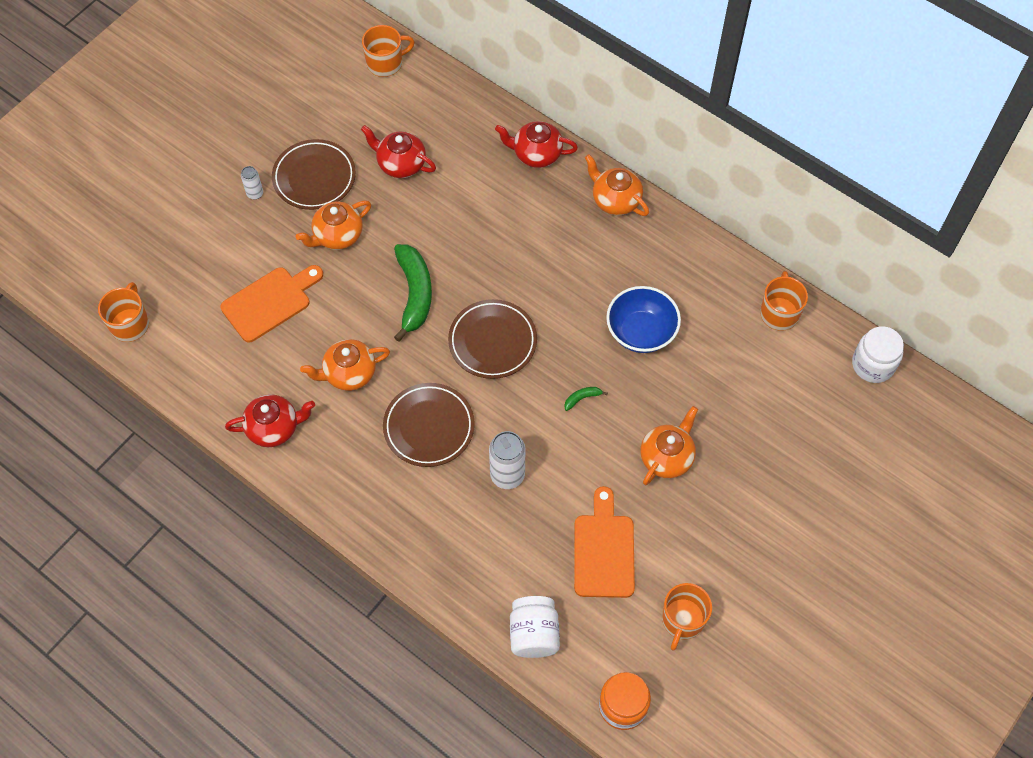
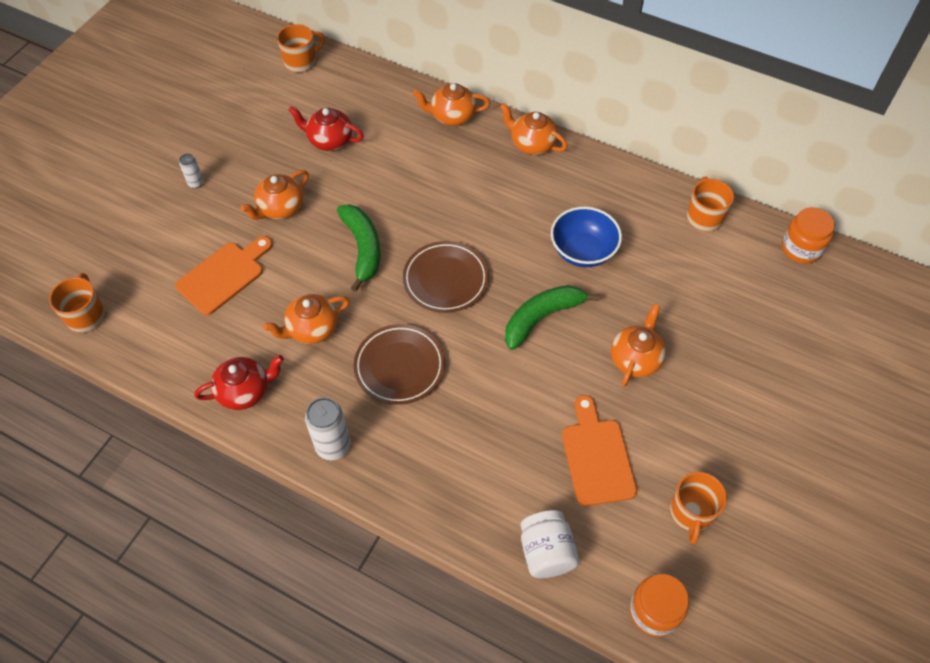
camera: 10 degrees left, 5 degrees down
brown plate [272,139,356,210] -> none
white can [489,431,525,489] -> white can moved to [305,397,351,460]
red teapot [495,121,578,168] -> orange teapot [413,83,490,126]
green banana [564,387,608,411] -> green banana [505,285,600,350], size x2.43
white jar [852,326,904,383] -> orange jar [782,207,835,264]

